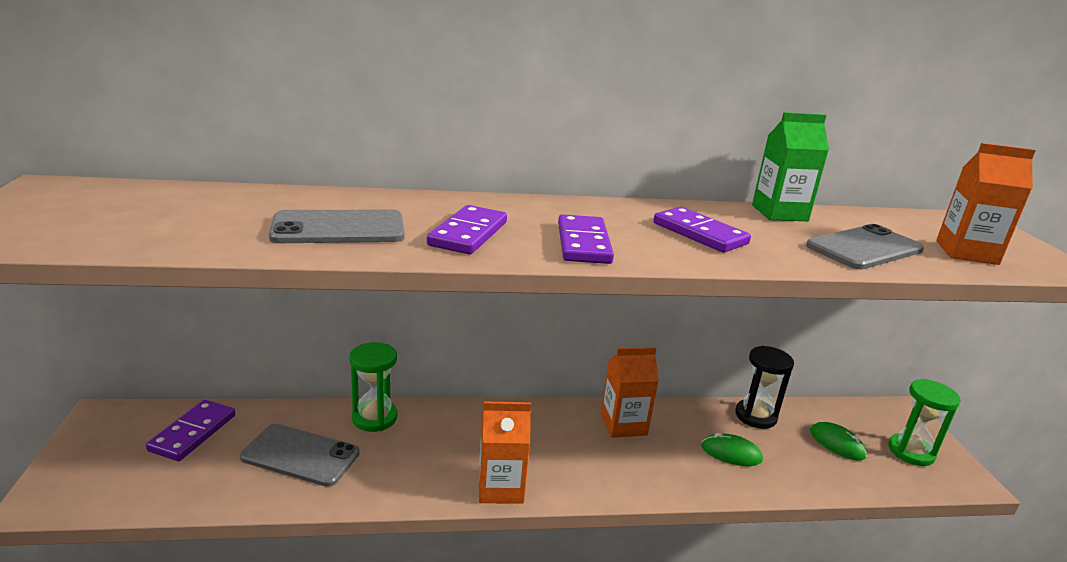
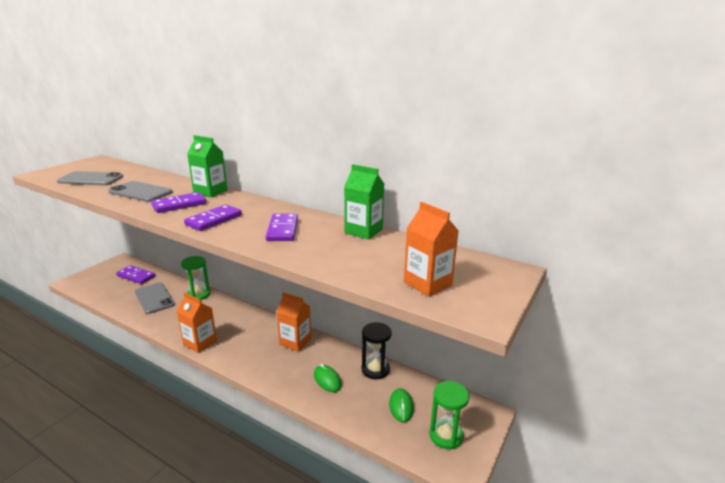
camera: 40 degrees right, 0 degrees up
purple domino [146,400,235,461] -> purple domino turned 60 degrees clockwise [116,265,155,284]
grey phone [806,224,924,270] -> grey phone moved to [57,171,123,186]
none -> green carton [187,135,227,198]

